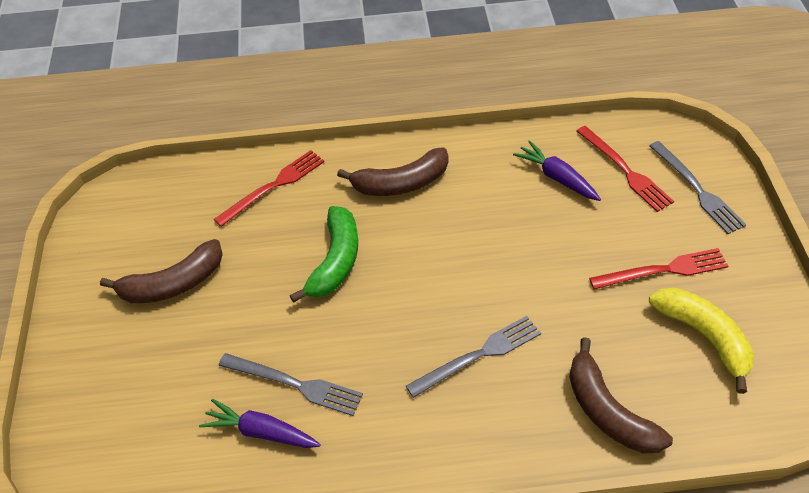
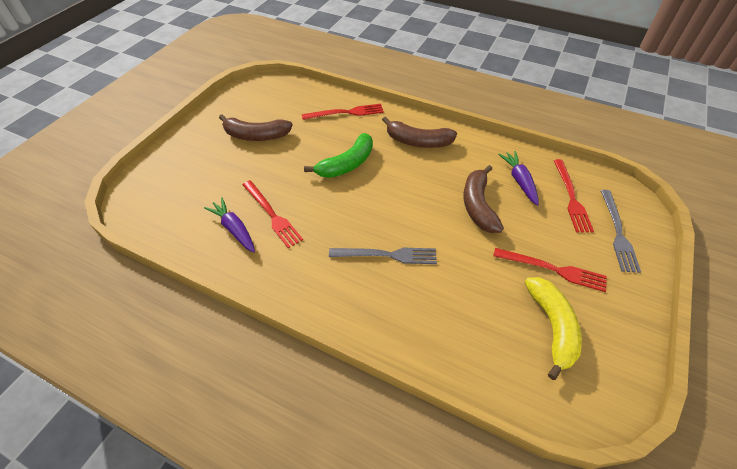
camera: 30 degrees right, 0 degrees up
grey fork [219,353,363,416] -> red fork [243,180,303,248]
brown banana [569,337,673,453] -> brown banana moved to [463,165,504,233]

